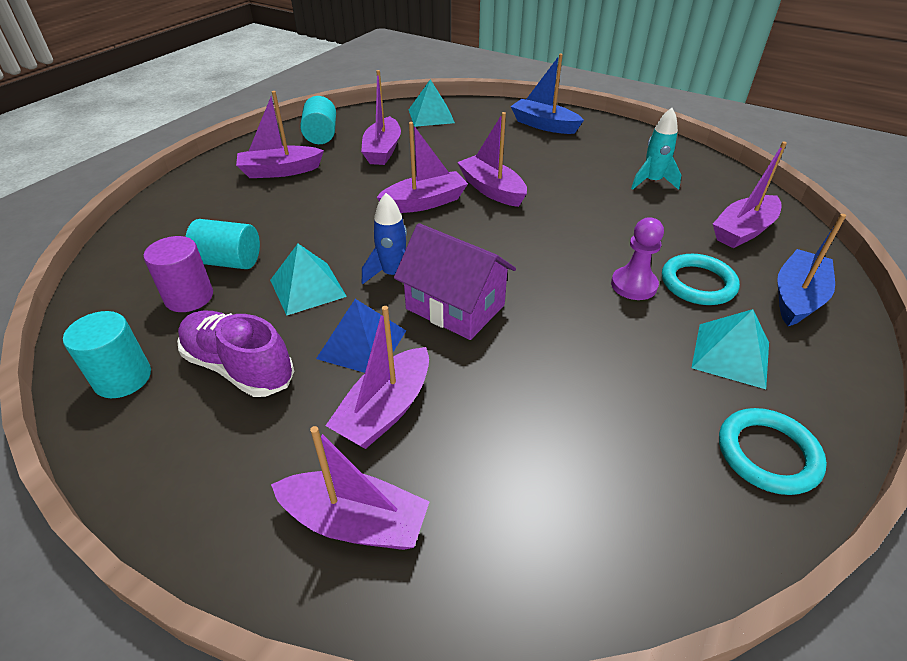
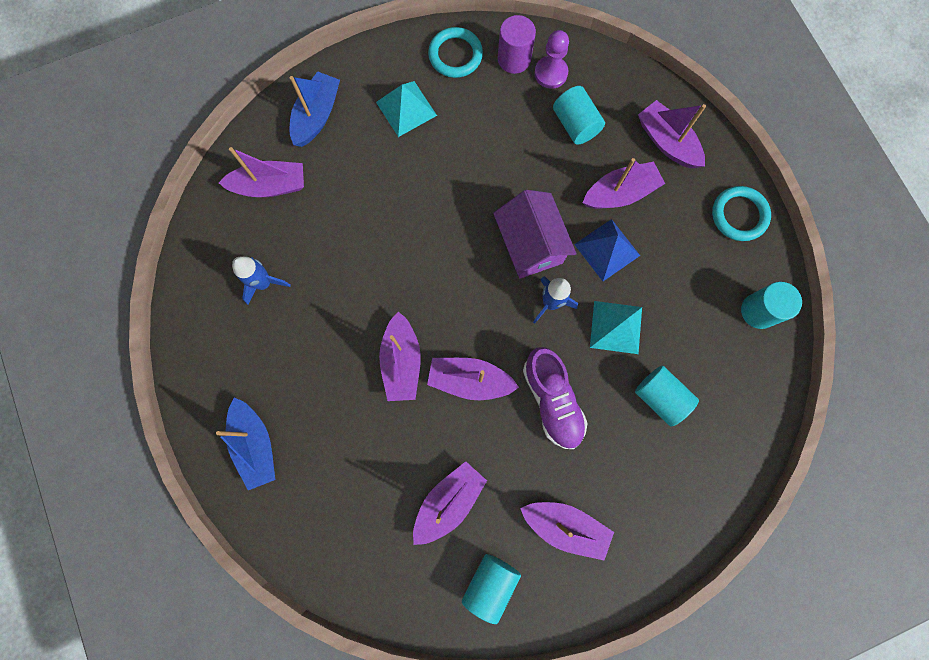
camera: 145 degrees left, 35 degrees up
purple cylinder [143,236,213,312] -> purple cylinder moved to [498,15,536,74]
purple shoe [177,311,294,397] -> purple shoe moved to [523,347,588,449]
turquoise pyramid [409,79,455,127] -> none
purple pawn [611,218,664,300] -> purple pawn moved to [534,30,569,89]
turquoise rocket [631,108,681,190] -> blue rocket [232,256,291,305]
turquoise ring [662,254,740,305] -> turquoise ring moved to [712,186,771,241]
blue boat [777,214,846,326] -> blue boat turned 135 degrees clockwise [290,71,340,147]
none -> turquoise cylinder [553,86,605,145]

